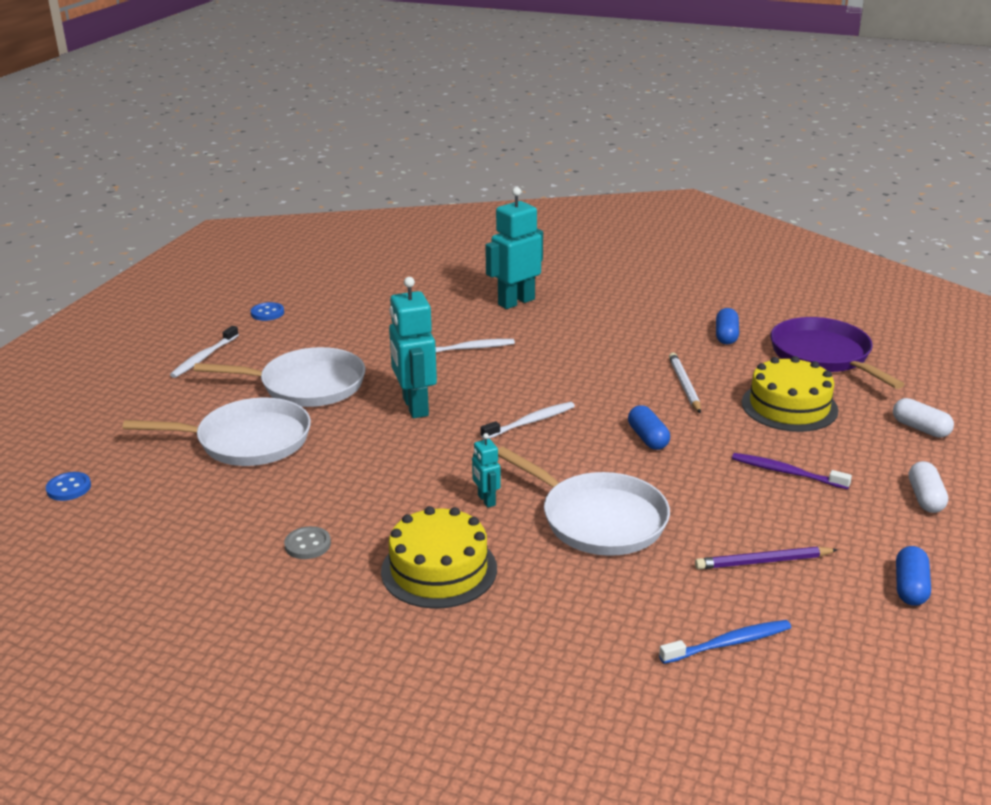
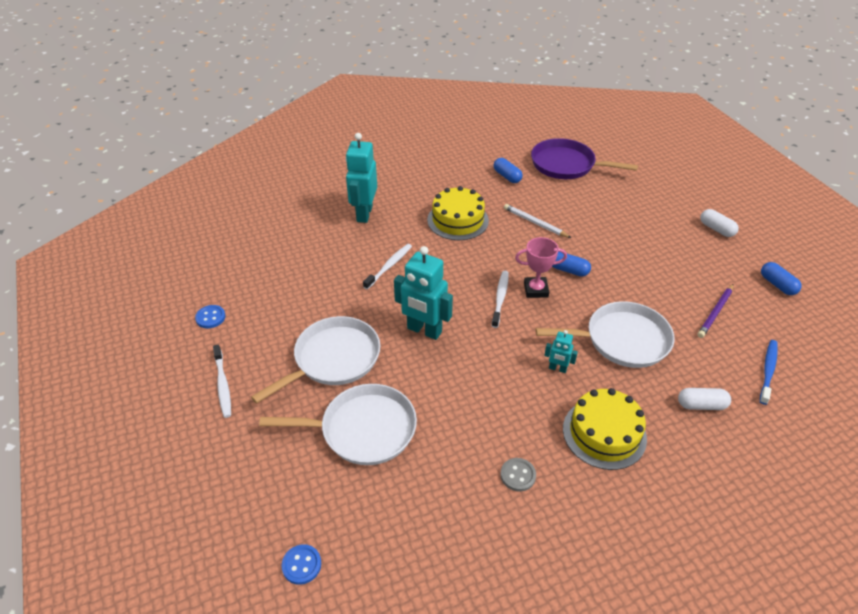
camera: 45 degrees left, 15 degrees up
white pan [123,398,311,466] -> white pan turned 45 degrees clockwise [259,384,417,465]
purple toothbrush [732,453,852,489] -> none
yellow cake [742,356,838,432] -> yellow cake moved to [427,186,489,240]
white capsule [893,398,954,438] -> white capsule moved to [678,388,731,410]
none -> pink trophy [515,237,567,298]

